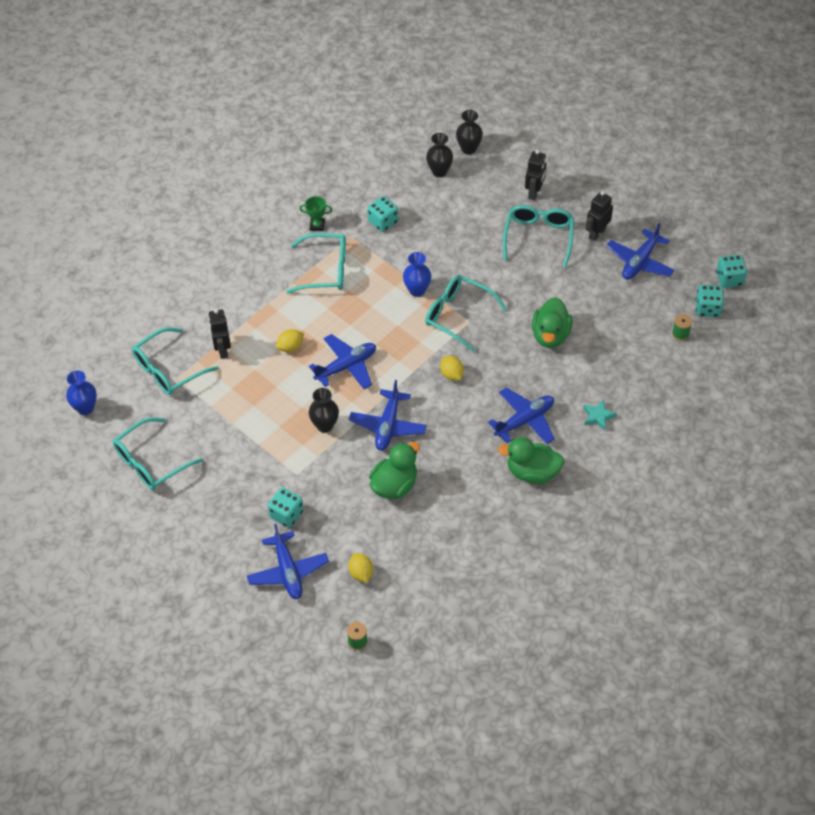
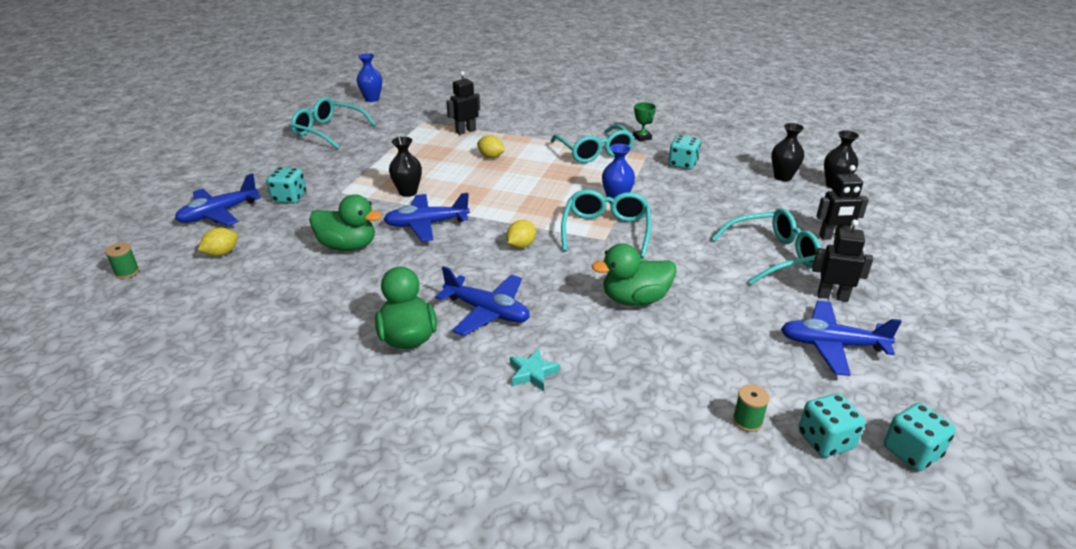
camera: 65 degrees right, 20 degrees down
turquoise glasses [132,327,219,395] -> none
blue plane [309,334,376,389] -> none

